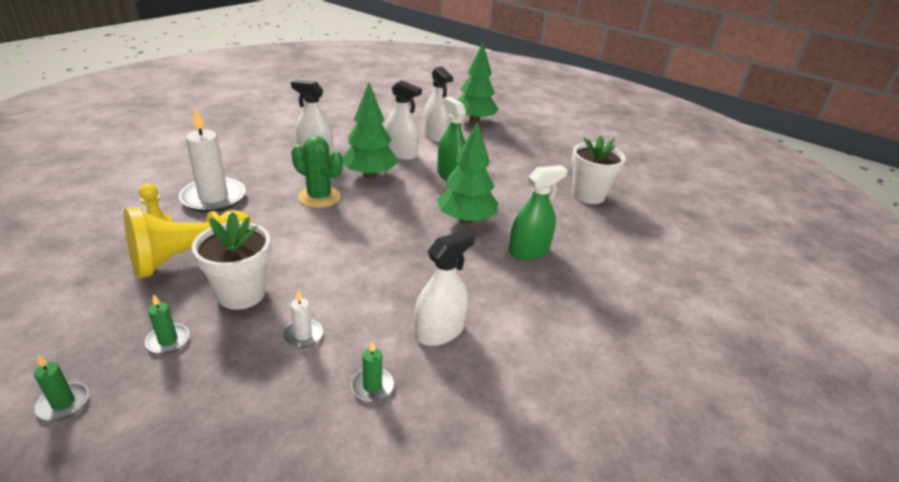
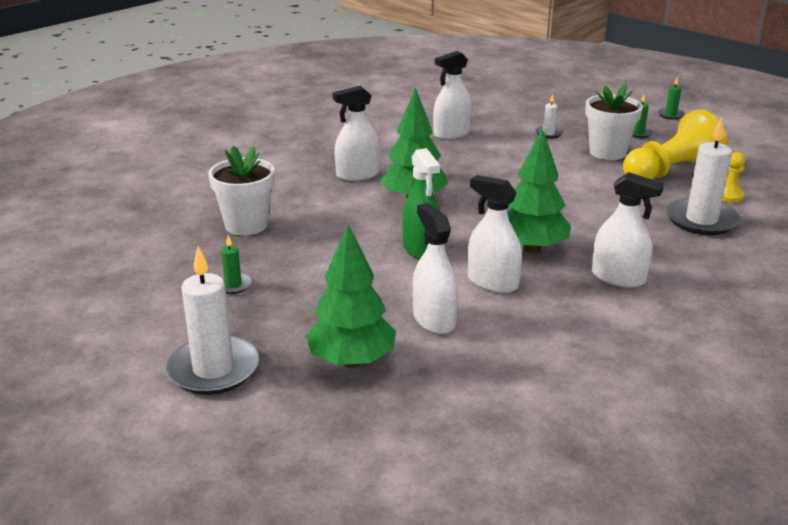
camera: 170 degrees left, 5 degrees down
green cactus [291,136,343,208] -> none
green candle [351,341,394,402] -> green candle moved to [220,235,252,294]
green spray bottle [509,165,568,260] -> white spray bottle [332,86,380,181]
none -> white candle [166,246,259,395]

